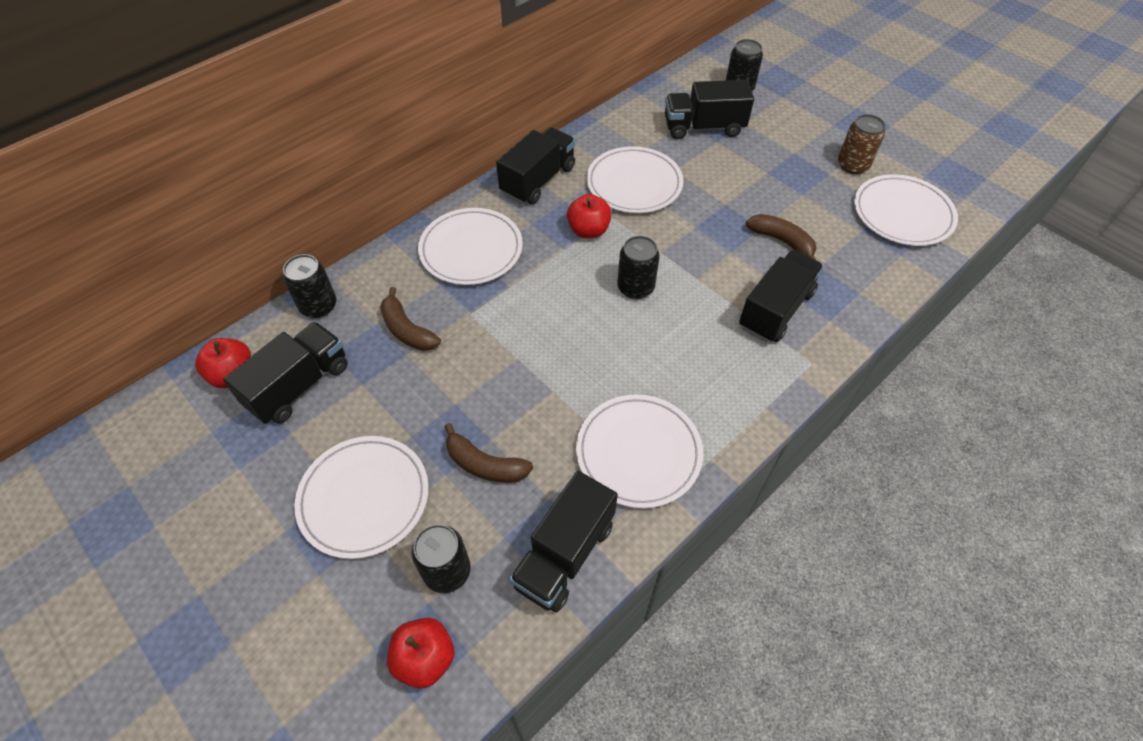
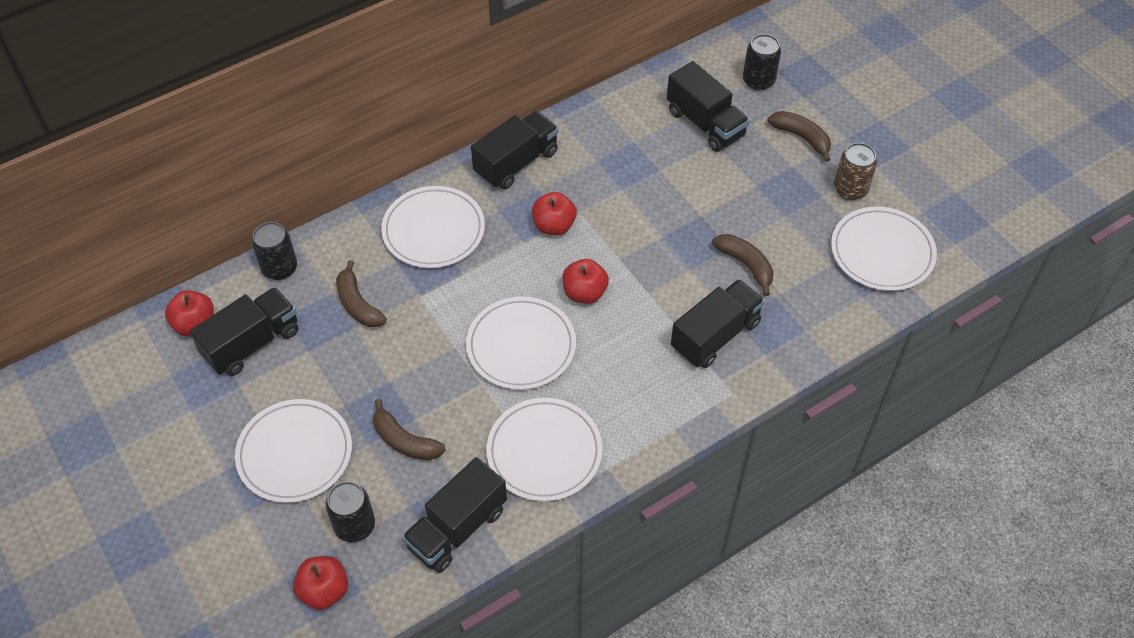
camera: 10 degrees right, 0 degrees up
white plate [587,146,683,213] -> white plate moved to [466,297,576,390]
black can [617,236,660,299] -> red apple [562,259,609,304]
black truck [665,80,754,139] -> black truck turned 135 degrees counterclockwise [667,61,750,152]
none -> brown banana [768,111,831,162]

